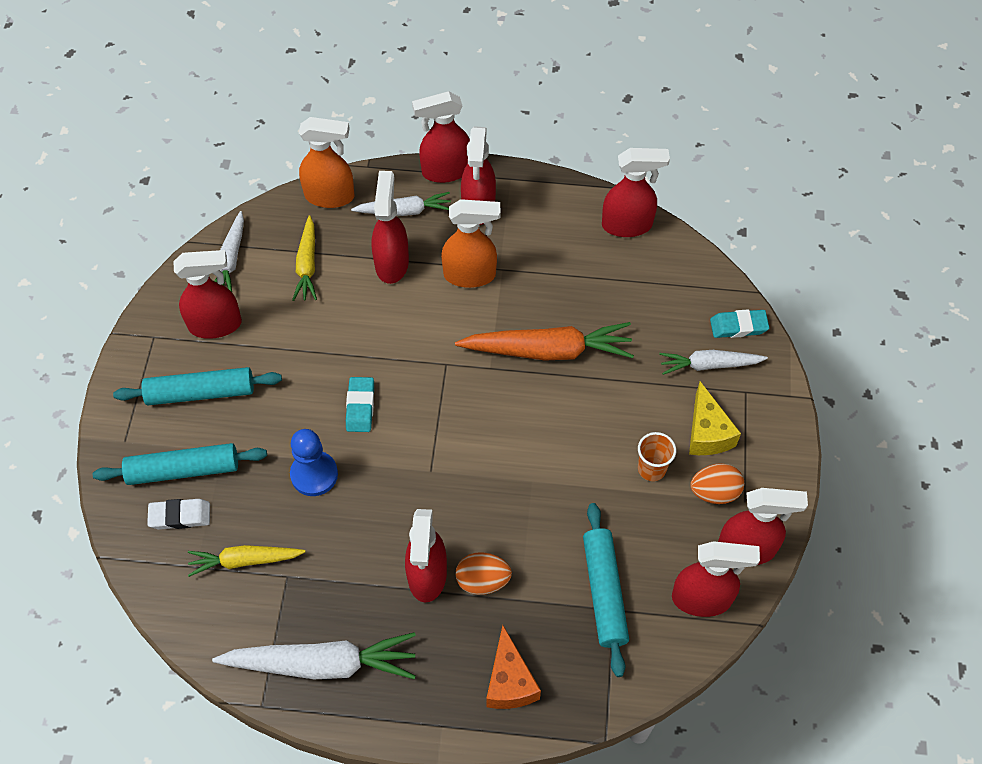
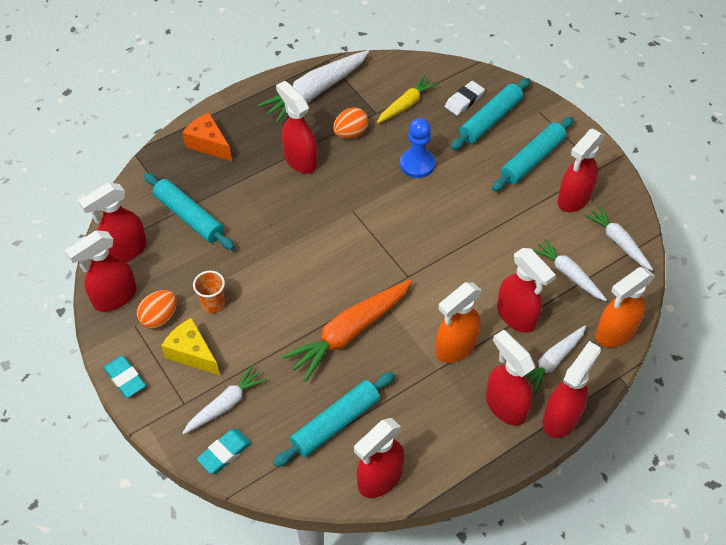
camera: 140 degrees right, 5 degrees down
yellow carrot [292,215,317,301] -> white carrot [532,239,607,301]
turquoise eraser [346,377,374,432] -> turquoise eraser moved to [104,356,146,398]
orange egg [456,552,512,595] -> orange egg moved to [333,107,369,139]
none -> turquoise rolling pin [273,372,395,467]

